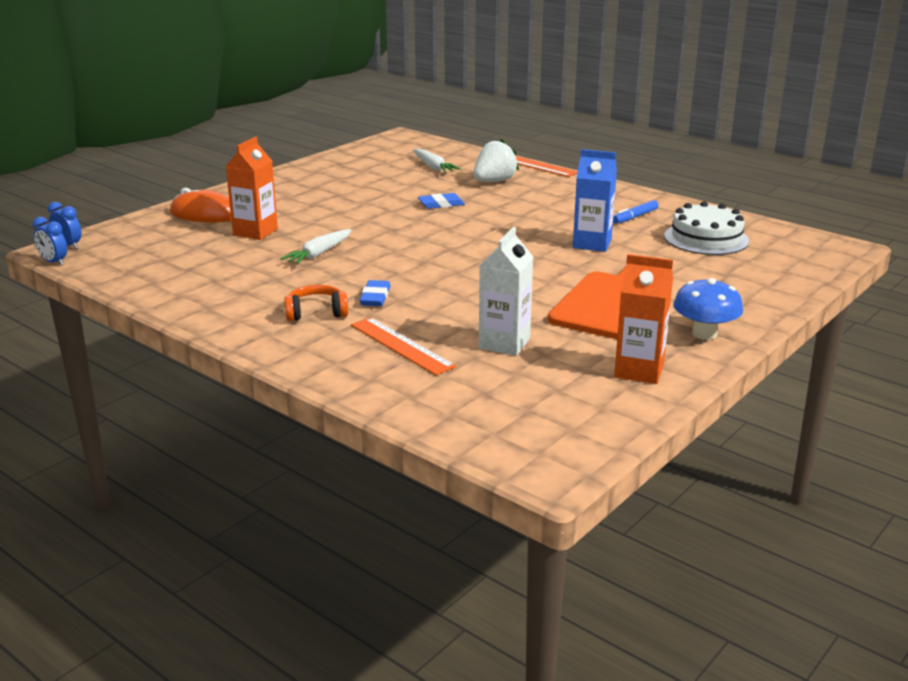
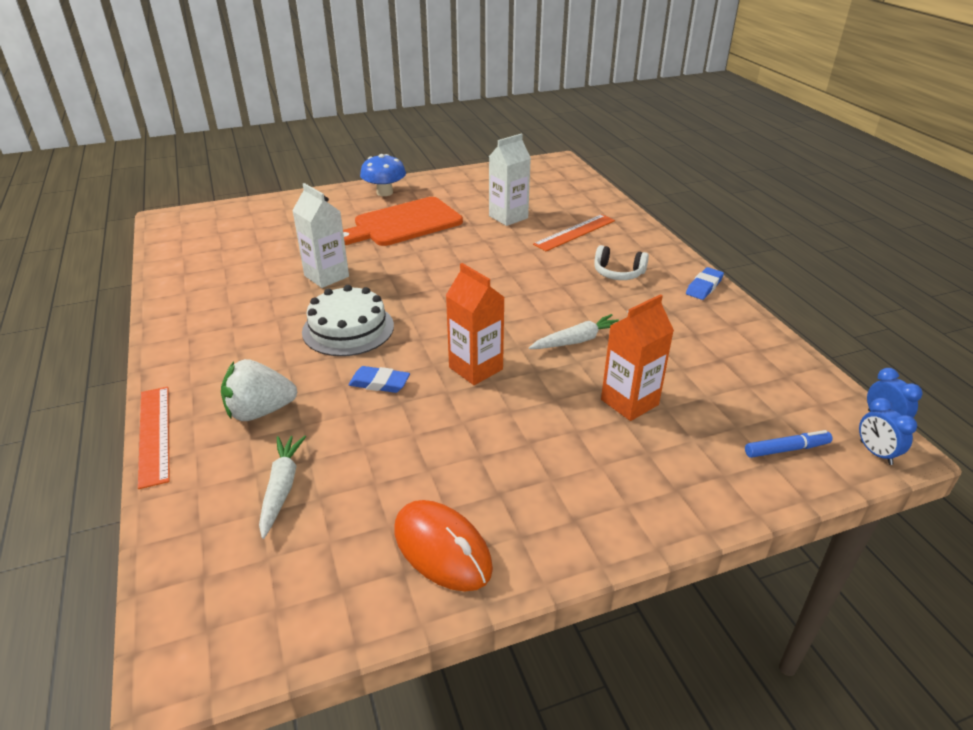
camera: 150 degrees left, 10 degrees up
orange mouse [170,188,231,222] -> orange mouse moved to [395,500,493,591]
orange headphones [284,285,348,321] -> white headphones [594,245,649,280]
orange ruler [351,317,456,375] -> orange ruler turned 60 degrees clockwise [533,214,615,251]
blue eraser [359,280,391,306] -> blue eraser moved to [686,267,724,300]
blue carton [573,149,617,252] -> white carton [292,183,349,288]
blue marker [613,200,658,224] -> blue marker moved to [745,430,833,458]
orange carton [614,254,673,384] -> orange carton moved to [446,263,505,385]
white cake [664,201,749,255] -> white cake moved to [302,285,394,356]

